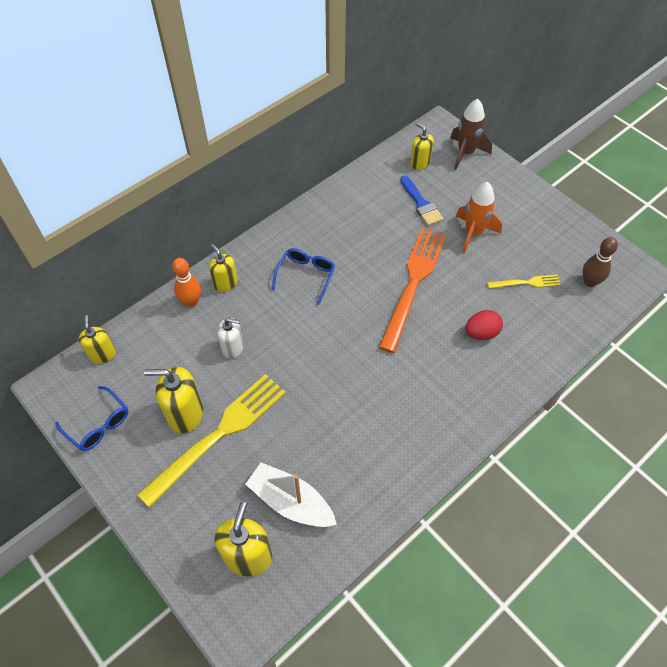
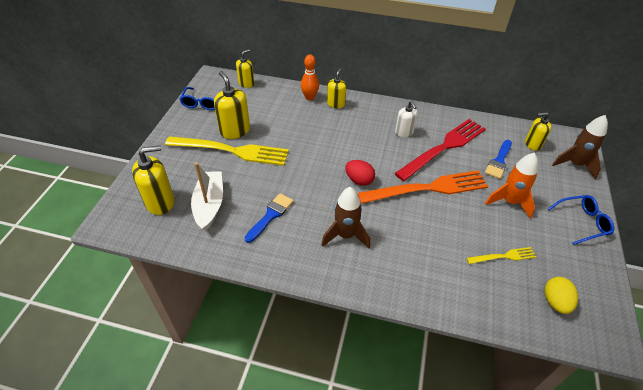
camera: 55 degrees right, 10 degrees down
white soap dispenser [217,318,244,359] -> white soap dispenser moved to [395,101,418,137]
blue glasses [272,248,335,305] -> blue glasses moved to [548,195,614,245]
yellow soap dispenser [410,123,434,170] -> yellow soap dispenser turned 105 degrees counterclockwise [525,112,552,151]
red egg [465,310,503,340] -> red egg moved to [345,160,375,186]
yellow fork [487,275,561,289] -> yellow fork turned 60 degrees counterclockwise [466,247,536,264]
brown bowling pin [583,237,618,287] -> yellow egg [545,277,578,314]
none -> blue brush [245,193,294,243]
none -> brown rocket [321,187,370,248]
none -> red fork [394,119,486,181]

